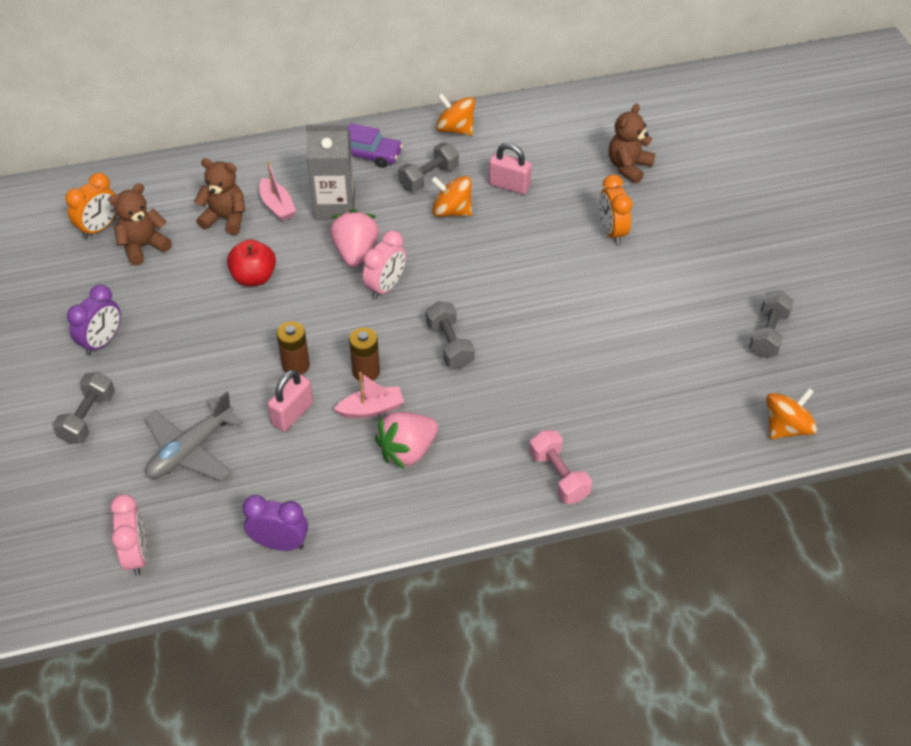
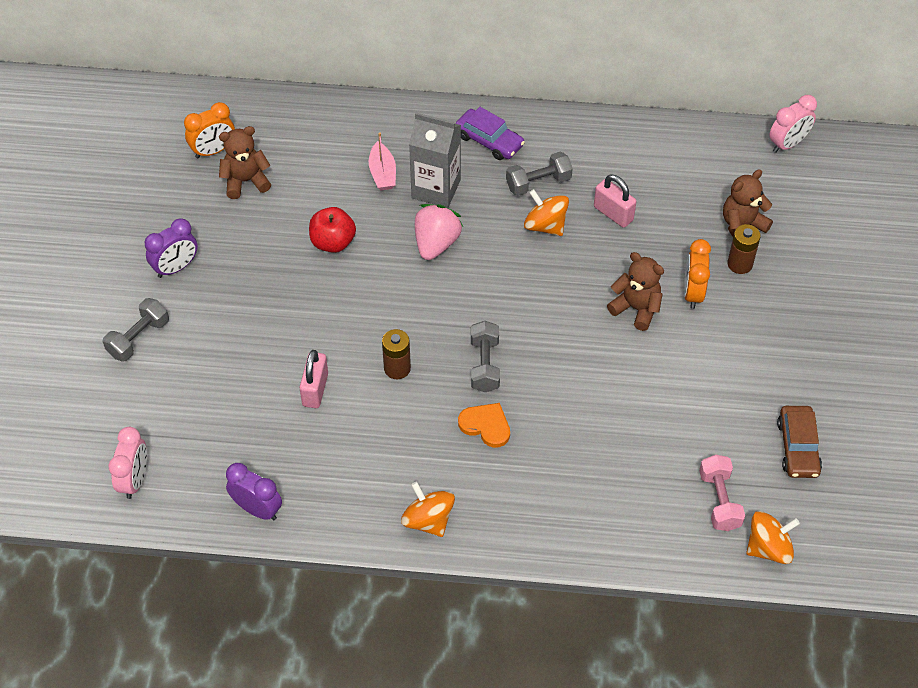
camera: 20 degrees right, 5 degrees up
grey plane [144,392,243,481] -> none
brown teddy bear [194,158,245,235] -> brown teddy bear moved to [607,252,664,331]
pink padlock [268,370,313,432] -> pink padlock turned 45 degrees counterclockwise [300,350,328,408]
brown battery [277,321,310,375] -> brown battery moved to [727,224,761,274]
pink boat [334,372,404,418] -> none
pink clock [362,230,406,299] -> pink clock moved to [769,95,817,153]
pink strawberry [375,412,438,470] -> none
orange spinning top [436,93,475,136] -> orange spinning top moved to [401,482,455,537]
pink dumbbell [529,430,592,504] -> pink dumbbell moved to [699,455,745,531]
grey dumbbell [749,291,794,357] -> brown car [777,406,822,478]
none -> orange heart [458,403,510,448]

